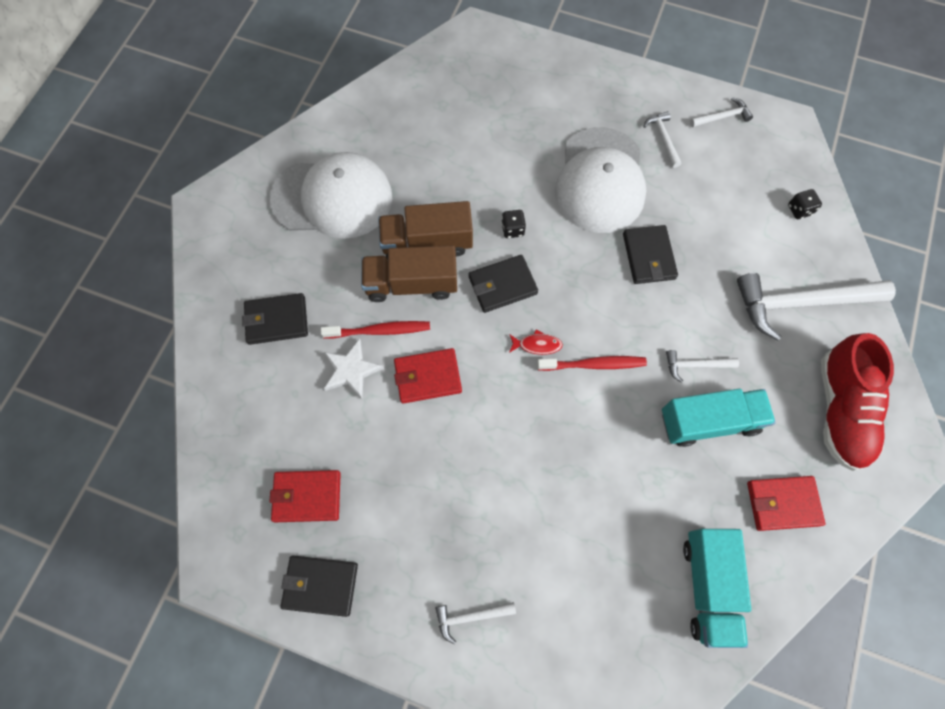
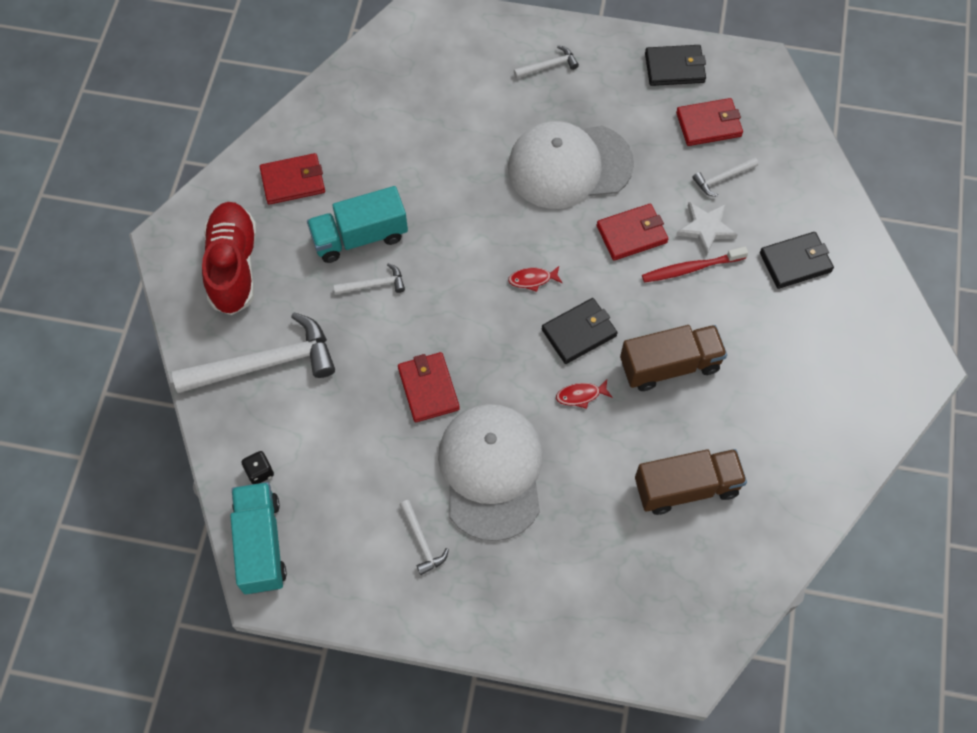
camera: 170 degrees right, 5 degrees down
white cap [270,152,392,239] -> white cap moved to [508,121,634,209]
brown truck [361,246,457,302] -> brown truck moved to [635,449,747,515]
black dice [501,210,526,238] -> red fish [556,380,612,409]
red toothbrush [537,356,647,371] -> none
black wallet [623,225,678,284] -> red wallet [398,352,460,422]
turquoise truck [683,529,751,648] -> turquoise truck moved to [230,482,287,594]
white hammer [690,97,753,128] -> white hammer moved to [692,157,758,197]

